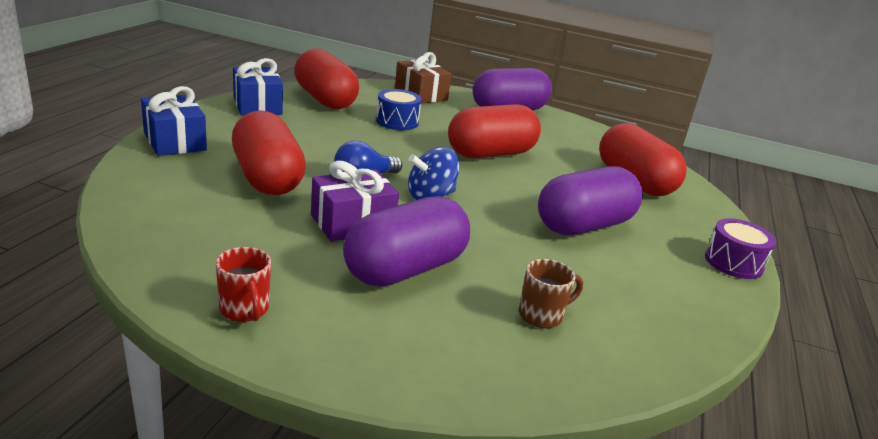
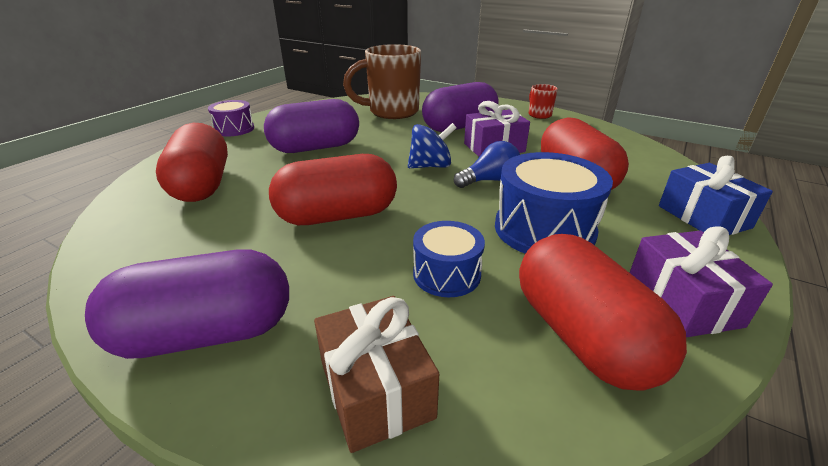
camera: 165 degrees left, 5 degrees up
blue gift [233,58,283,116] -> purple gift [629,226,773,337]
brown mug [519,259,583,328] -> brown mug [343,44,421,119], size x2.16
none -> blue drum [495,152,613,254]

